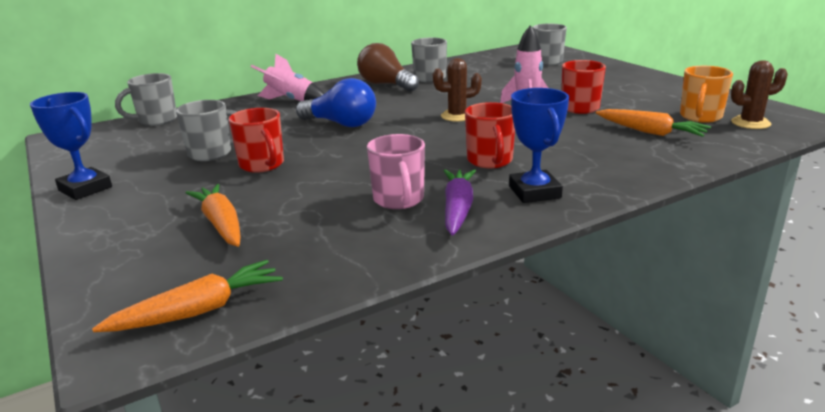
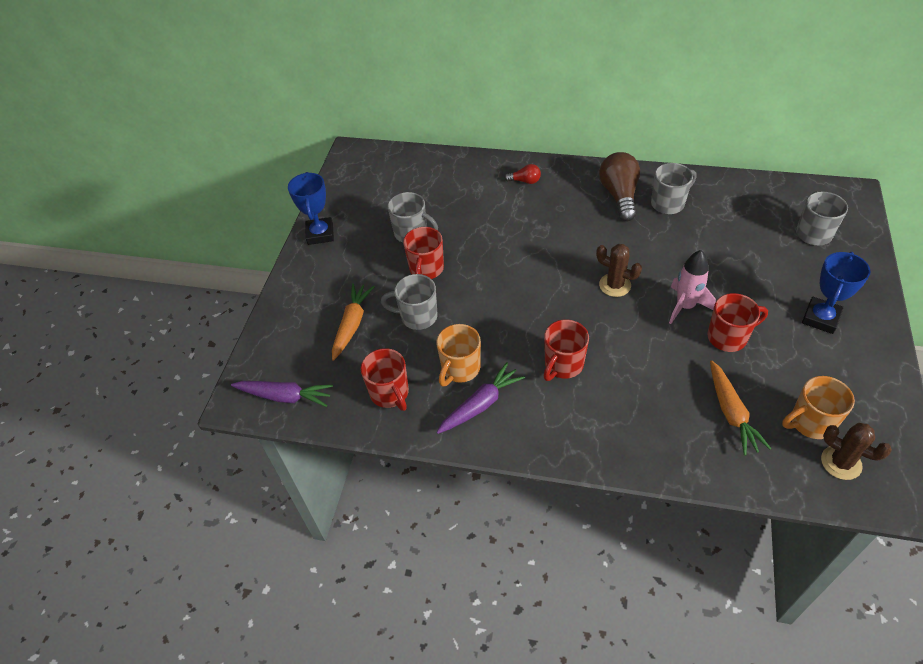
camera: 45 degrees right, 25 degrees up
orange carrot [92,260,283,332] -> purple carrot [231,381,333,407]
grey mug [115,73,177,126] -> grey mug moved to [381,274,437,330]
pink rocket [251,54,324,101] -> red light bulb [504,164,541,184]
blue light bulb [296,78,376,127] -> none
pink mug [367,134,425,209] -> orange mug [436,324,481,387]
blue trophy [509,88,569,203] -> blue trophy moved to [802,252,871,334]
none -> red mug [361,348,409,411]

